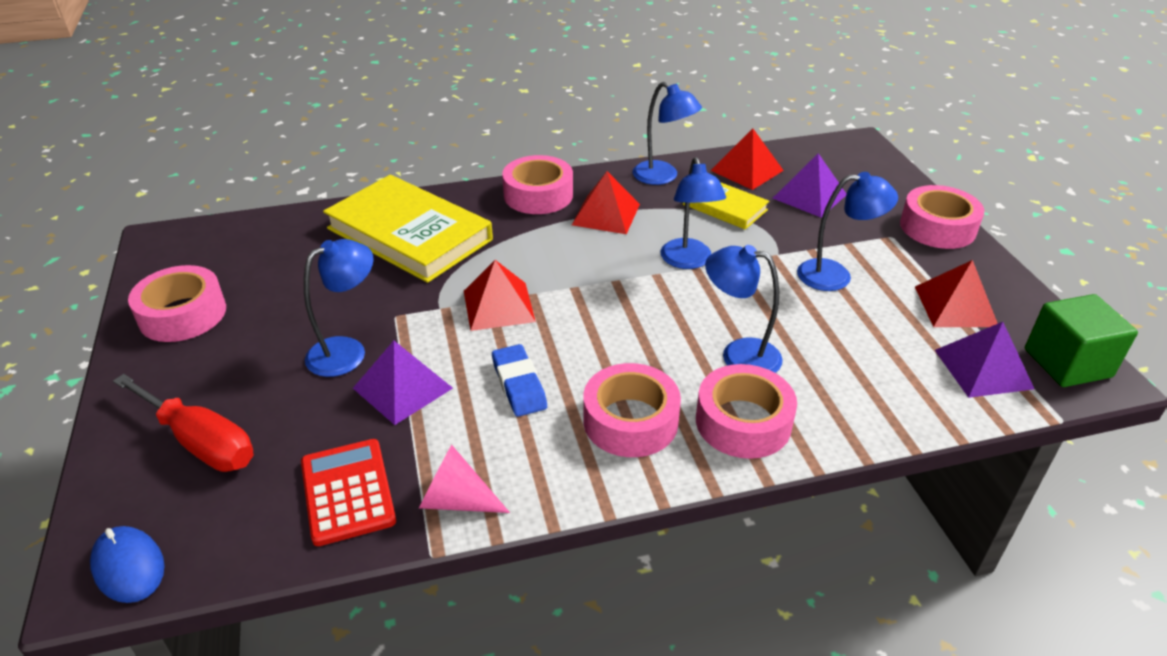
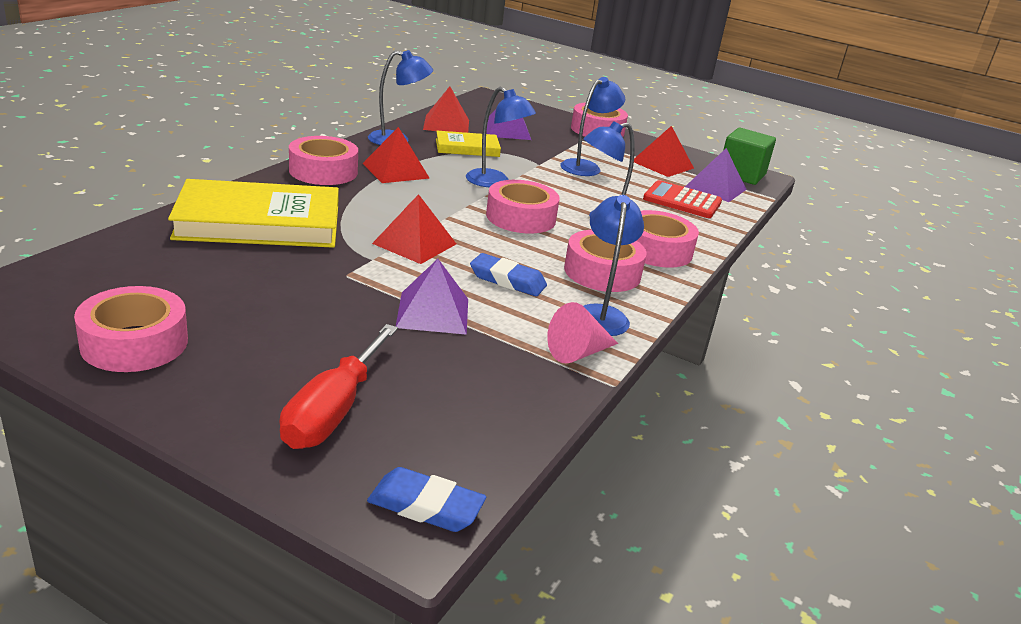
camera: 50 degrees left, 10 degrees down
blue mouse [90,526,165,603] -> blue eraser [367,467,486,532]
red screwdriver [113,374,254,472] -> red screwdriver turned 120 degrees clockwise [279,324,398,449]
red calculator [301,439,396,546] -> red calculator moved to [643,180,722,218]
blue lamp [304,239,374,377] -> blue lamp moved to [583,195,644,336]
none -> pink tape [486,180,560,233]

